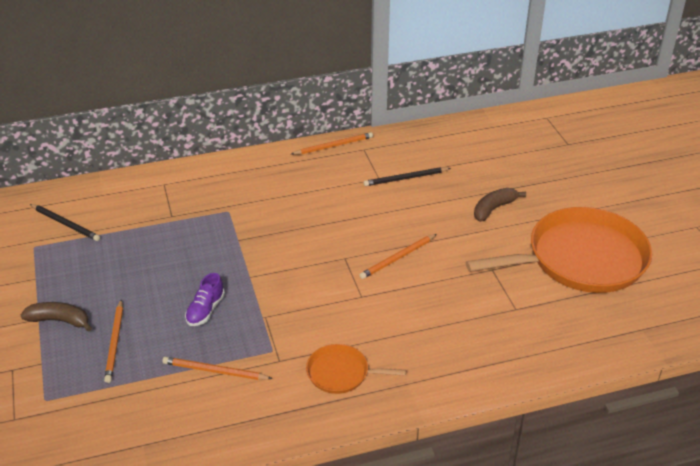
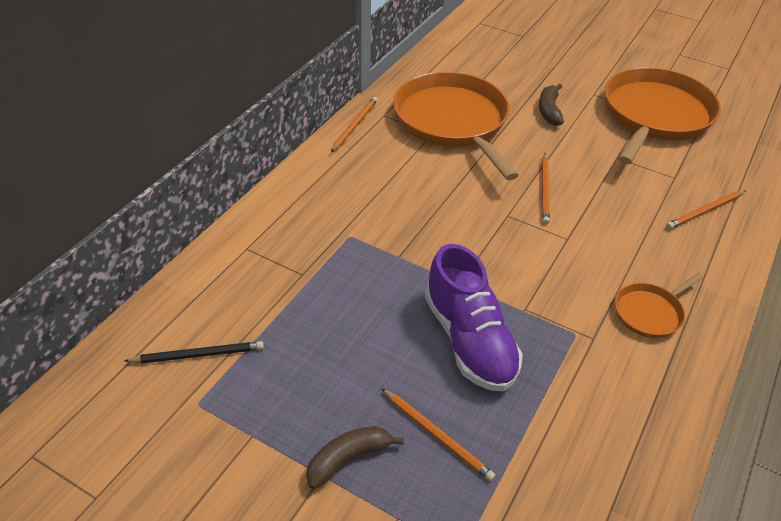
camera: 45 degrees left, 5 degrees up
orange pencil [162,357,273,380] -> orange pencil moved to [666,190,746,229]
purple shoe [185,273,225,326] -> purple shoe [425,244,523,391], size x2.07
black pencil [364,167,451,186] -> orange pan [393,72,519,180]

